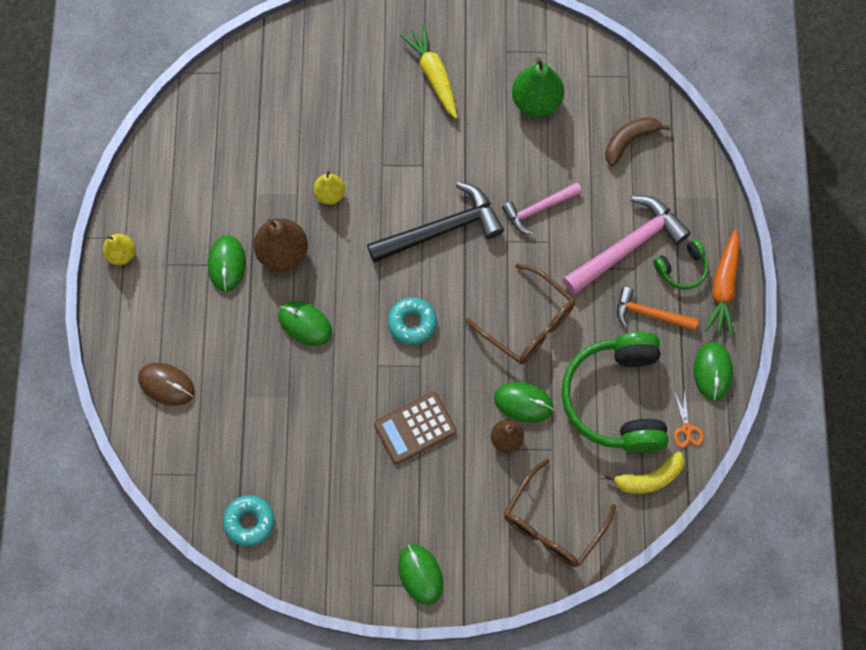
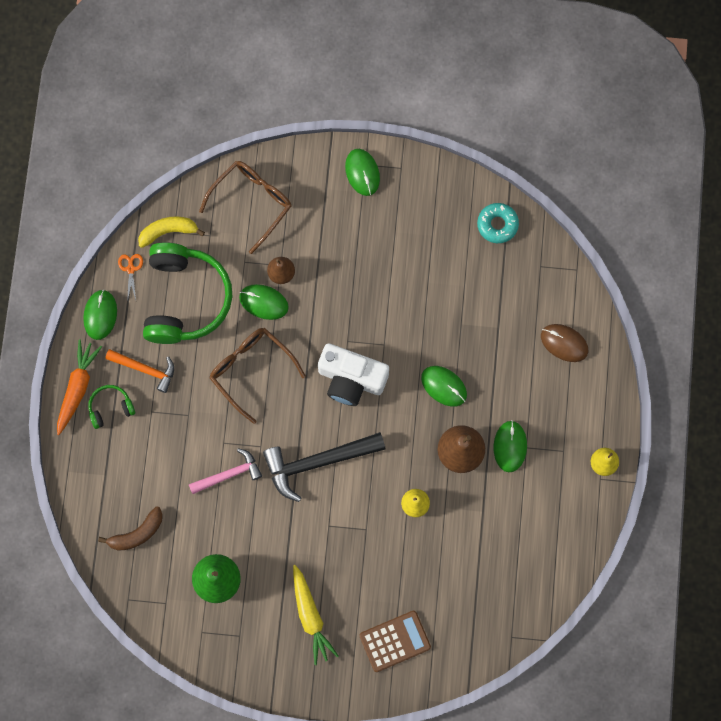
camera: 175 degrees left, 5 degrees up
brown calculator [374,392,457,464] -> brown calculator moved to [359,611,431,672]
turquoise donut [388,297,437,345] -> white camera [318,344,389,406]
pink hammer [563,196,691,294] -> none

